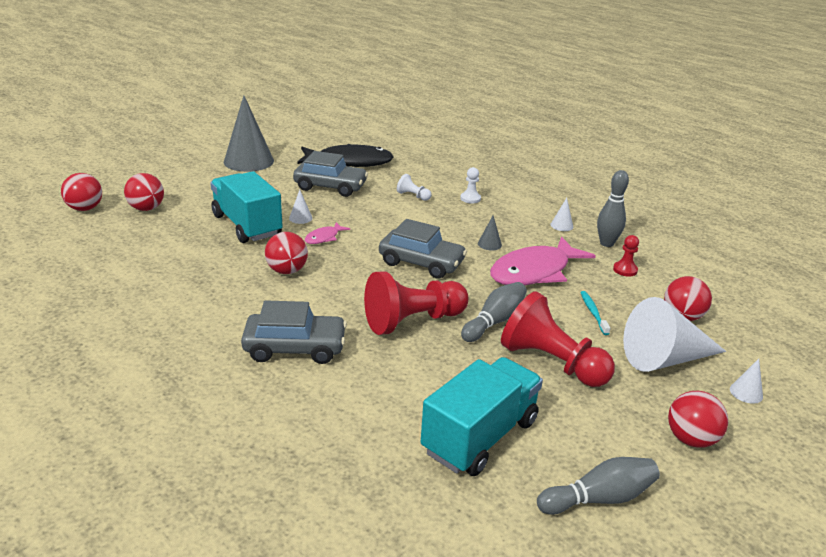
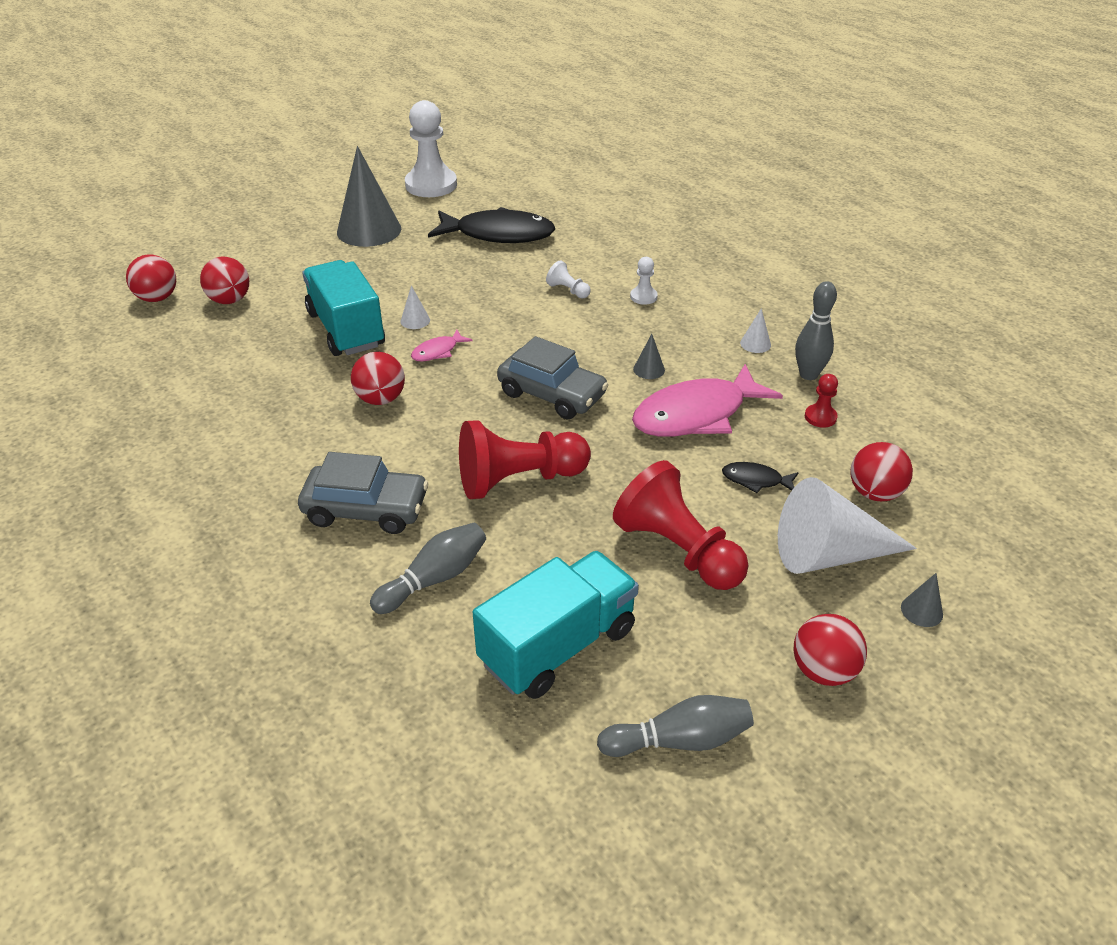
camera: 10 degrees right, 10 degrees up
grey car [293,151,368,197] -> none
grey bowling pin [461,282,527,342] -> grey bowling pin moved to [370,523,486,614]
turquoise toothbrush [580,291,610,335] -> black fish [722,462,799,493]
white cone [730,359,763,404] -> grey cone [901,573,943,627]
none -> white pawn [405,100,457,197]

